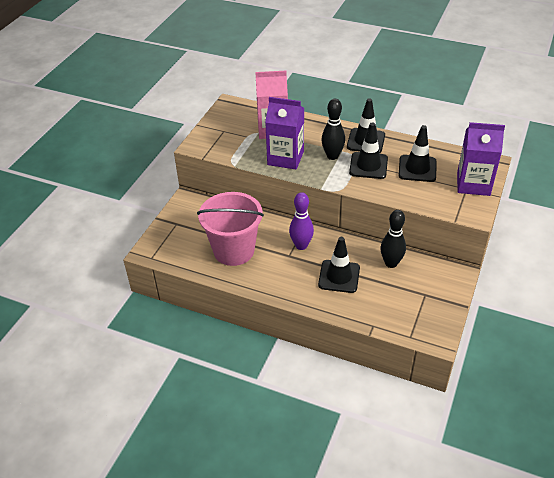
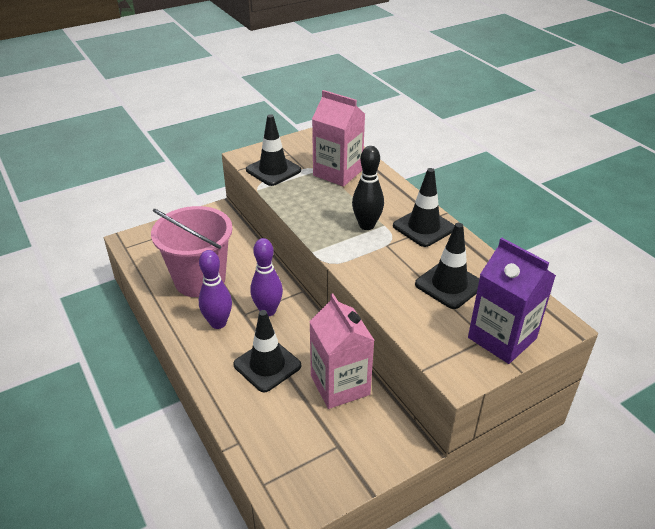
camera: 35 degrees right, 5 degrees down
purple carton [265,97,304,169] -> none
black traffic cone [349,122,388,179] -> black traffic cone moved to [246,114,301,186]
black bowling pin [381,210,406,268] -> pink carton [309,294,375,409]
none -> purple bowling pin [199,250,232,329]

